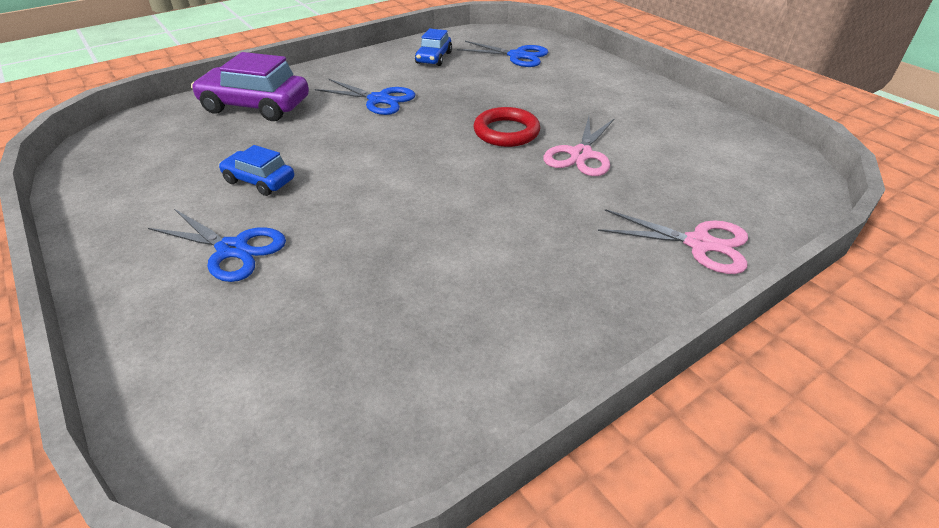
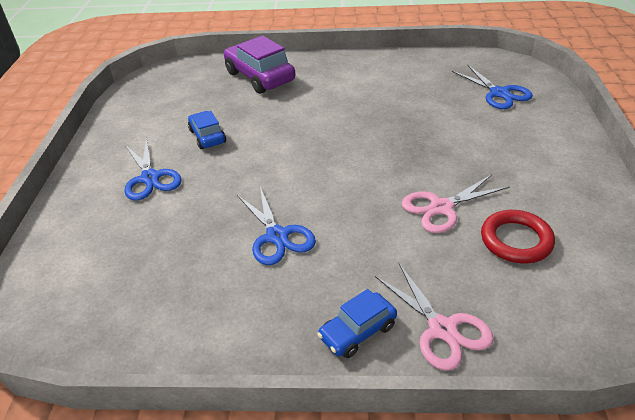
camera: 40 degrees right, 0 degrees up
blue scissors [315,79,415,115] -> blue scissors moved to [237,187,316,265]
blue car [415,28,452,66] -> blue car moved to [317,289,397,358]
red ring [474,107,540,147] -> red ring moved to [481,210,555,264]

